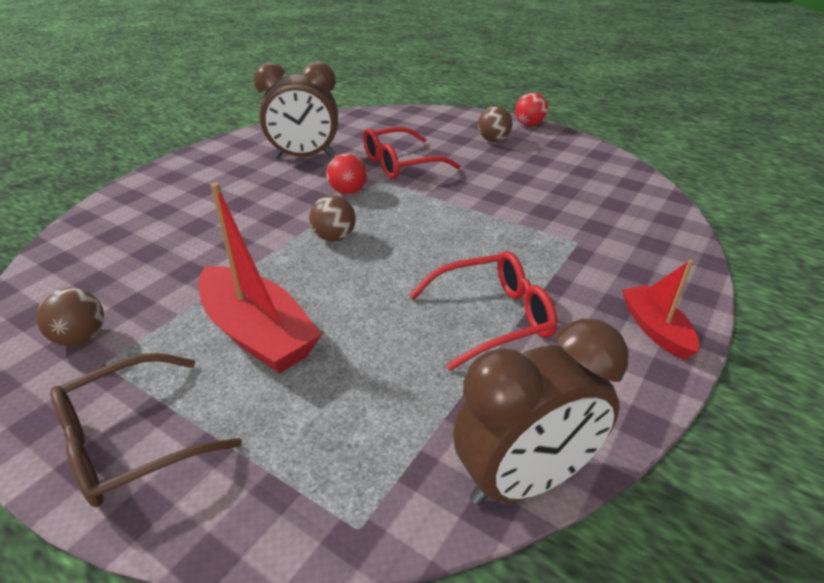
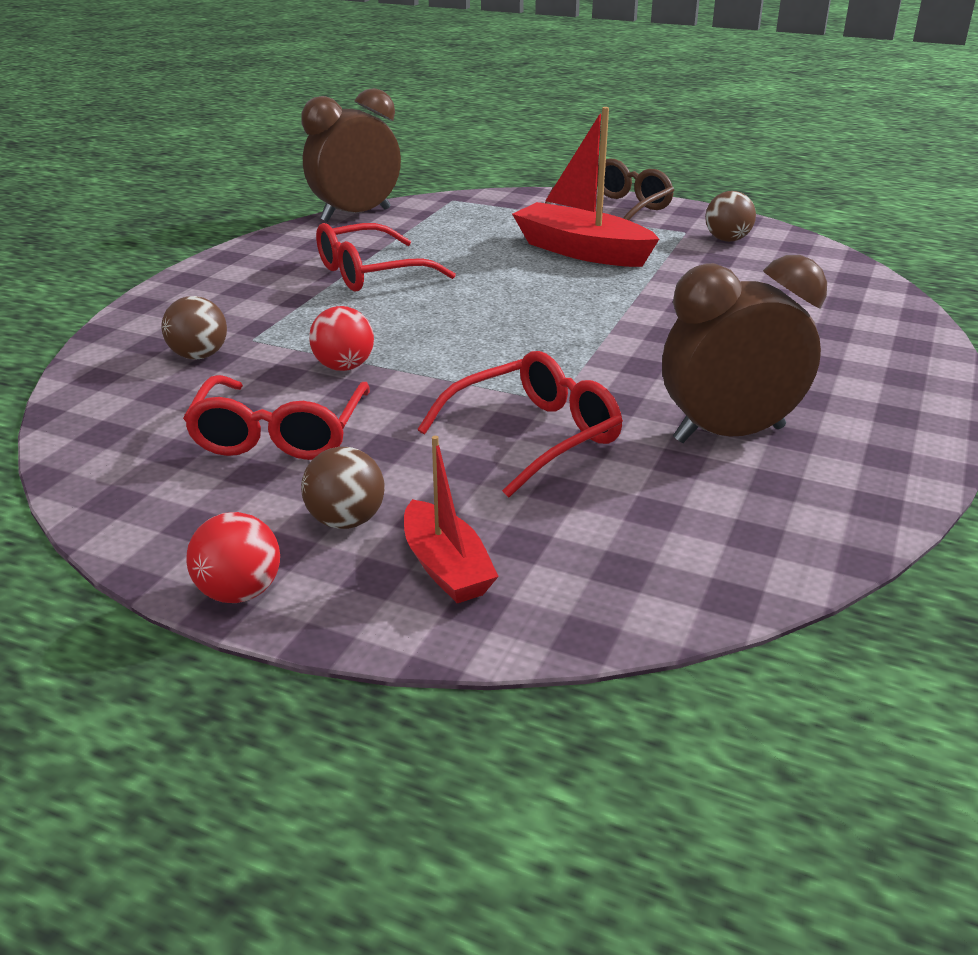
camera: 170 degrees right, 5 degrees down
brown ball [309,195,356,242] -> brown ball moved to [161,296,227,359]
red ball [327,153,367,195] -> red ball moved to [309,306,374,371]
red boat [622,260,699,360] -> red boat moved to [404,436,499,603]
none -> red glasses [183,375,370,460]

